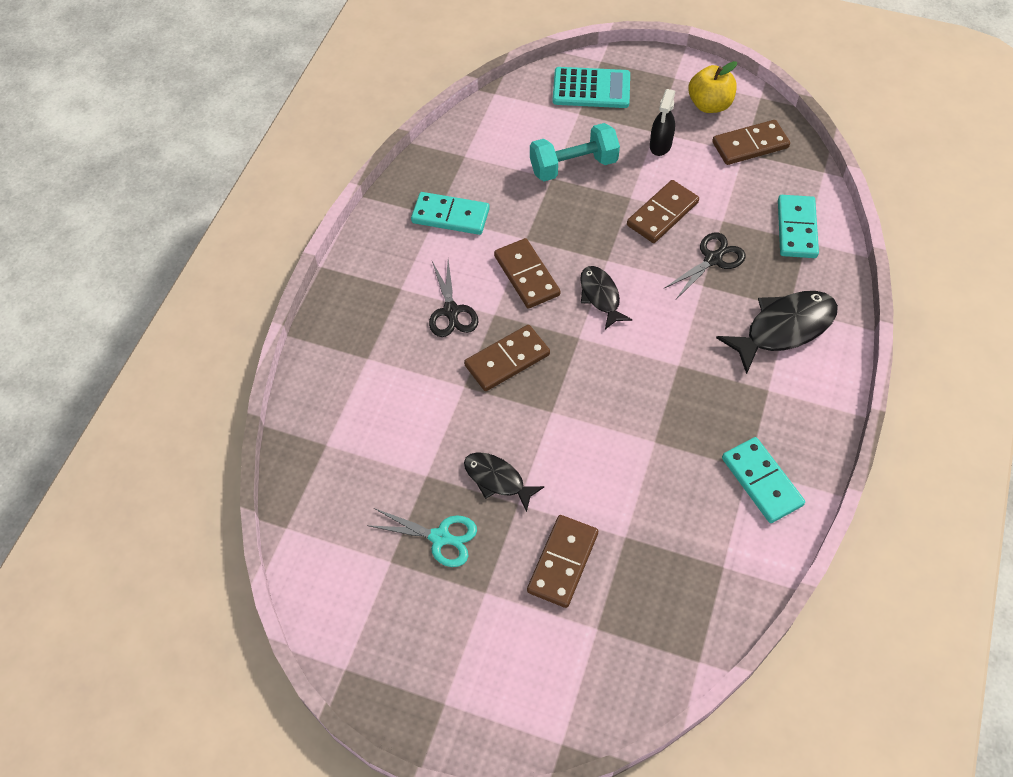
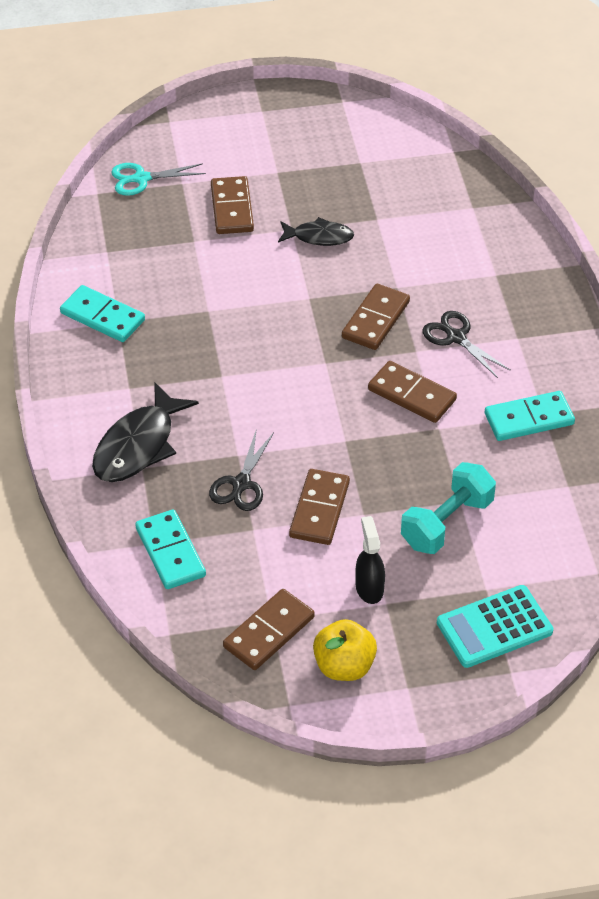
camera: 150 degrees right, 10 degrees down
turquoise scissors [367,508,477,567] -> turquoise scissors moved to [111,163,206,196]
black fish [580,266,632,329] -> none

